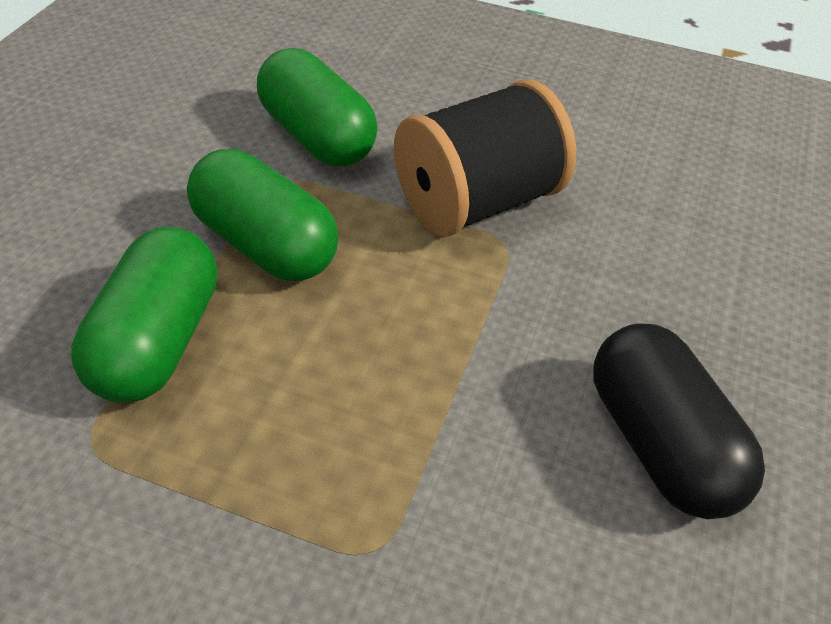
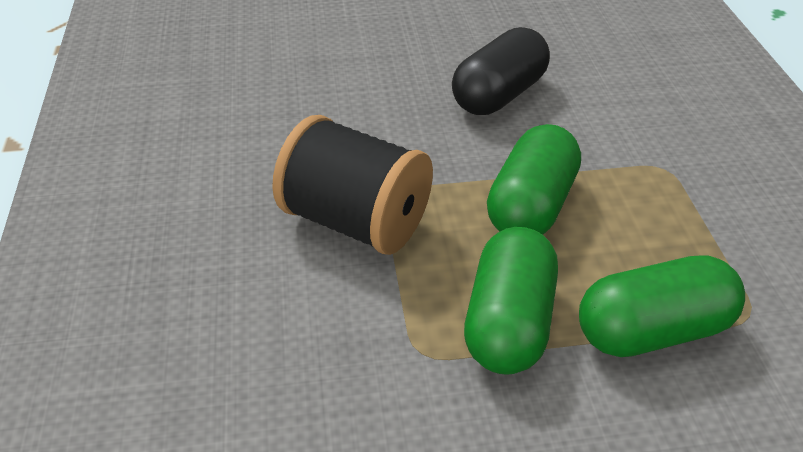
camera: 115 degrees left, 5 degrees down
green capsule [257,48,378,167] -> green capsule moved to [487,124,581,234]

